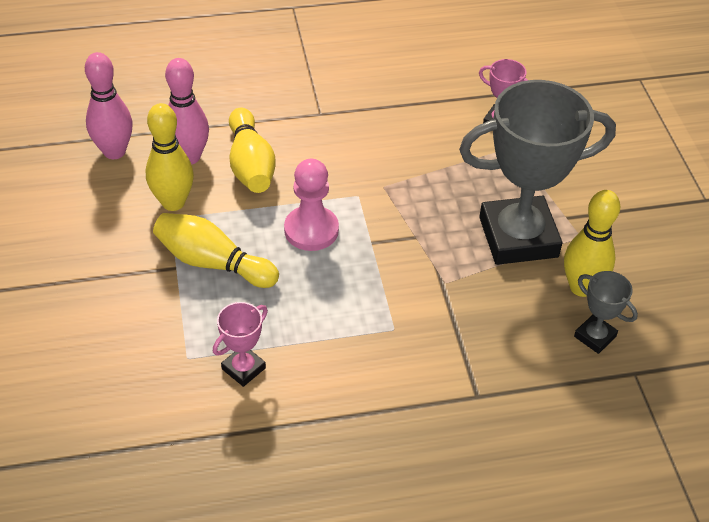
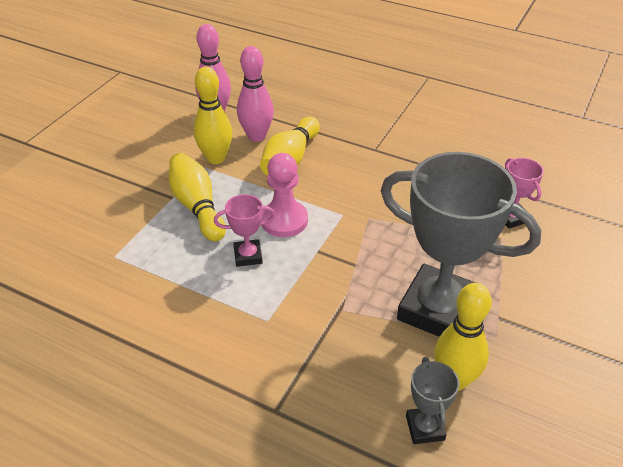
camera: 40 degrees right, 5 degrees down
pink trophy [213,302,268,387] -> pink trophy moved to [214,194,275,267]

